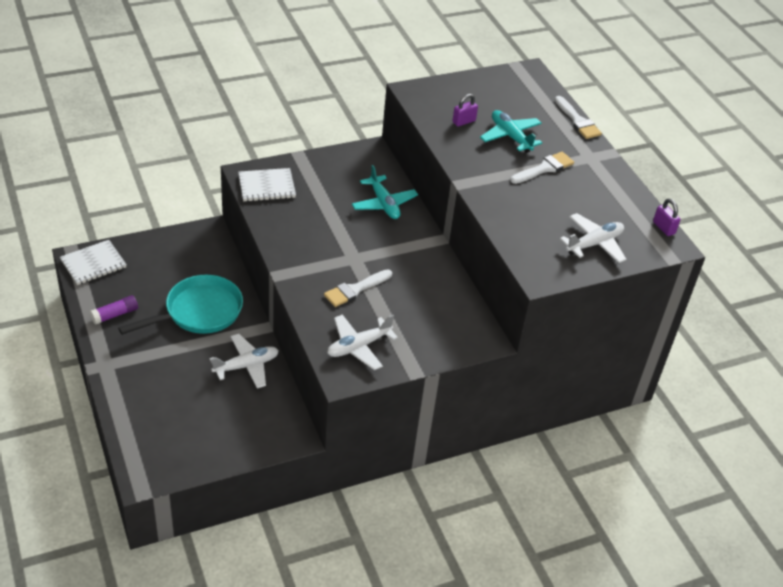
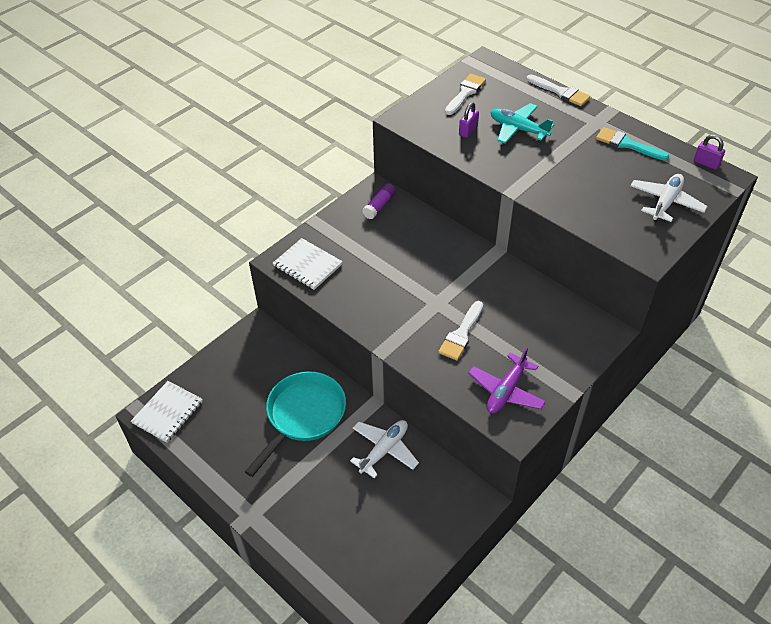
camera: 20 degrees left, 5 degrees up
purple glue stick [90,295,138,325] -> purple glue stick moved to [362,183,396,219]
white notebook [238,168,296,202] -> white notebook turned 75 degrees clockwise [273,238,343,290]
white plane [328,314,398,370] -> purple plane [468,347,546,413]
turquoise plane [352,165,418,219] -> none
white brush [510,152,574,184] -> white brush moved to [445,74,486,115]
none -> turquoise brush [596,127,669,160]

